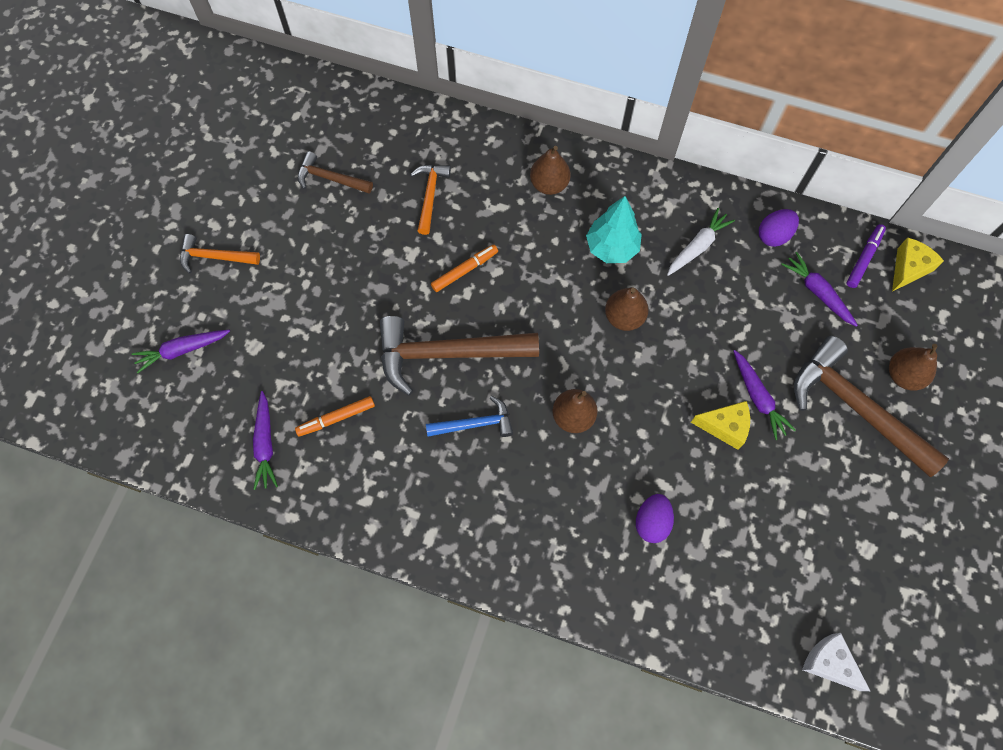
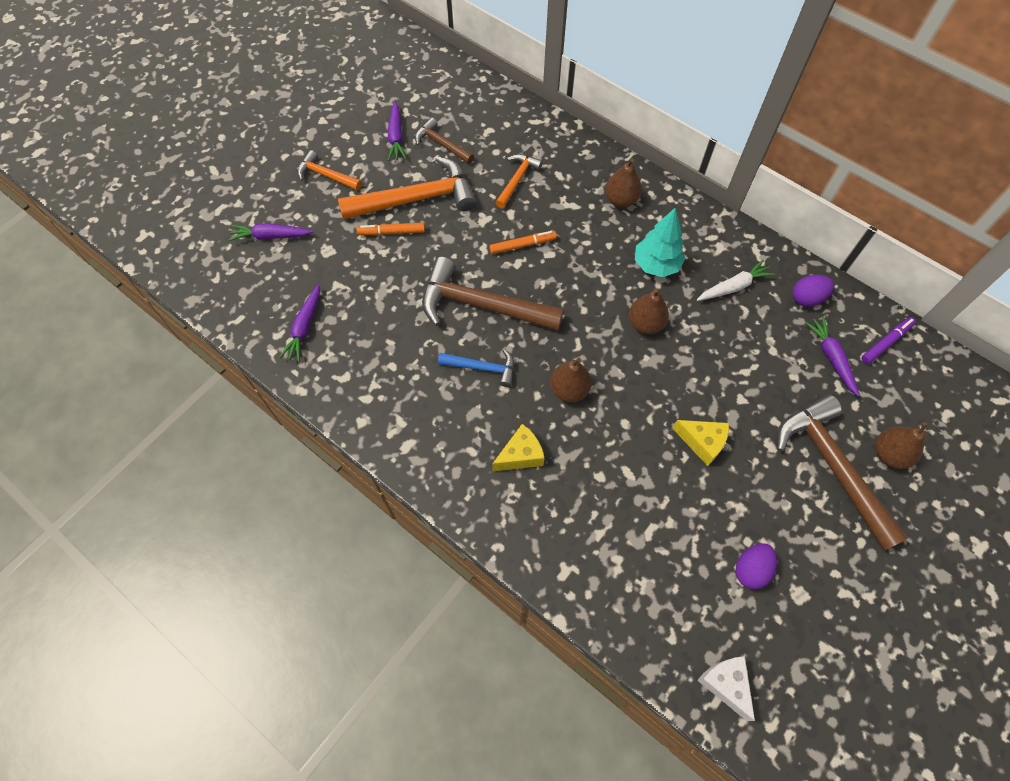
camera: 20 degrees right, 5 degrees down
orange marker [295,396,375,437] -> orange marker moved to [356,222,425,235]
purple egg [636,494,674,543] -> purple egg moved to [736,543,777,590]
purple carrot [733,350,796,440] -> purple carrot moved to [388,101,407,161]
yellow cheese [892,237,944,291] -> yellow cheese moved to [492,424,545,471]
none -> orange hammer [338,156,476,220]

